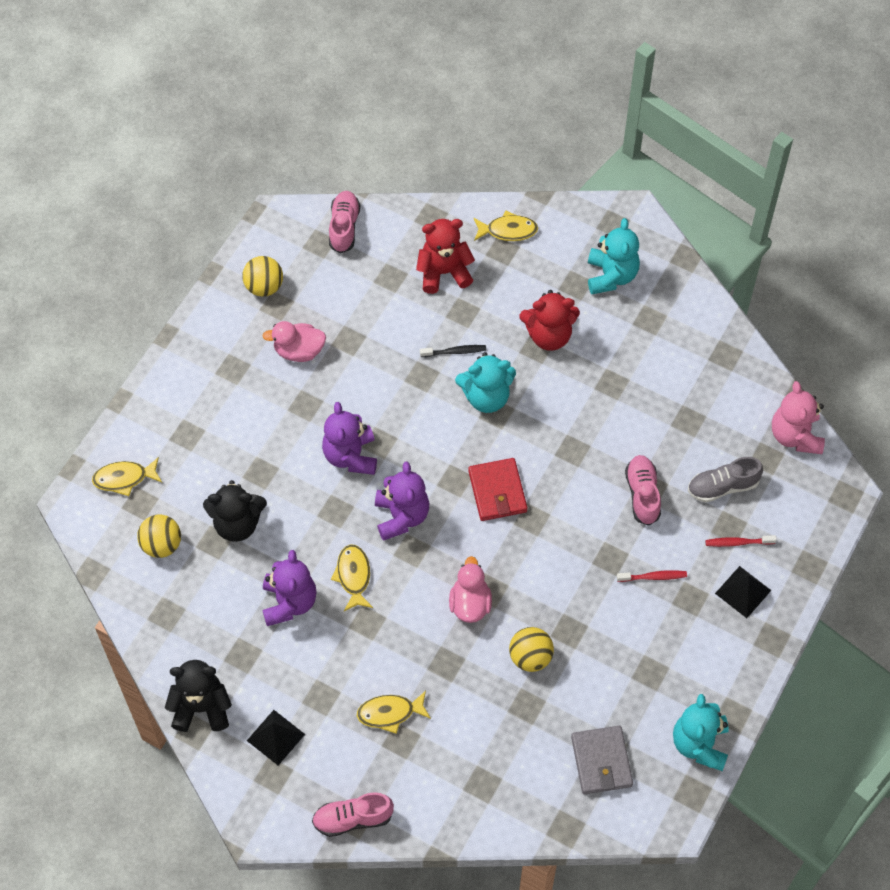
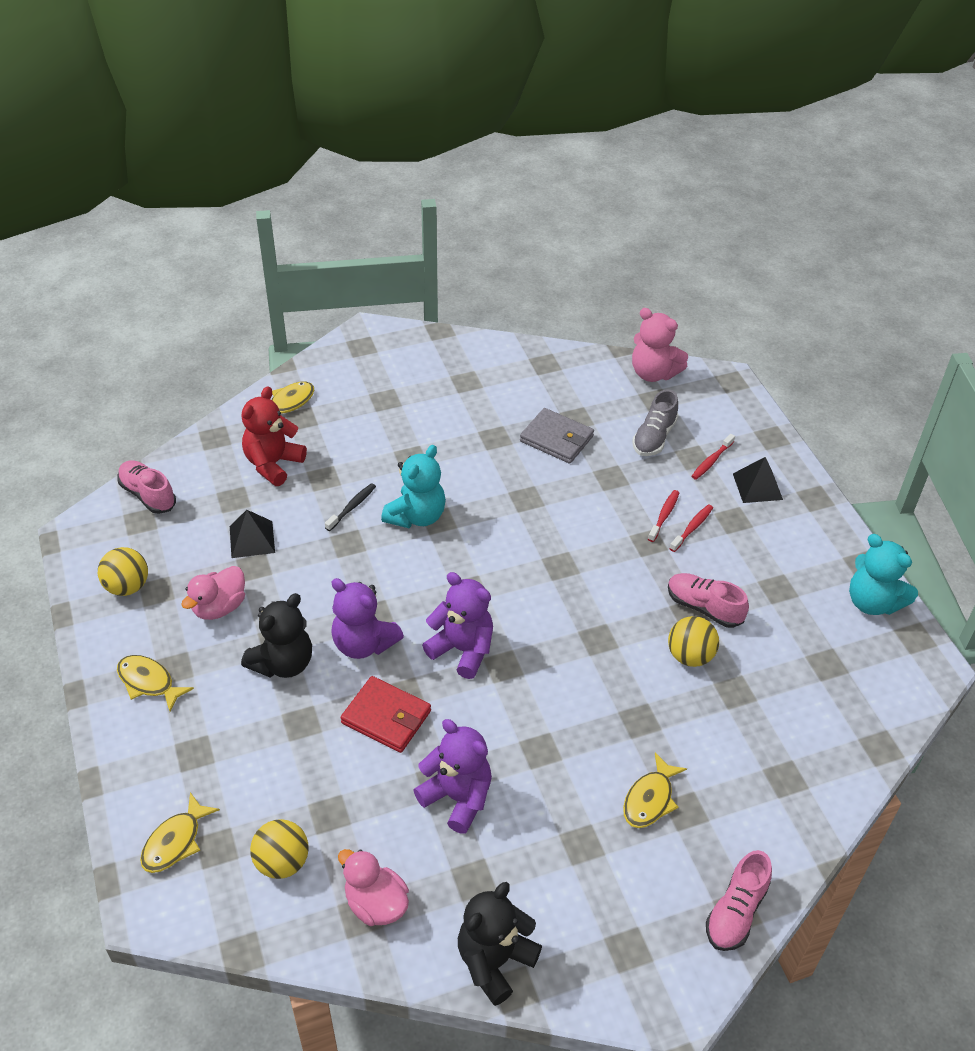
camera: 50 degrees left, 15 degrees down
black teddy bear [203,480,267,542] -> black teddy bear moved to [241,593,312,678]
black pyramid [247,710,305,765] -> black pyramid moved to [230,510,275,558]
yellow fish [331,544,373,611] -> yellow fish moved to [117,655,194,711]
pink duck [449,556,492,623] -> pink duck moved to [338,849,409,926]
red wallet [468,458,528,521] -> red wallet moved to [340,676,431,753]
red teddy bear [520,290,580,351] -> none
grey wallet [571,726,633,794] -> grey wallet moved to [520,408,594,464]
turquoise teddy bear [588,218,640,294] -> none
pink shoe [625,455,661,526] -> pink shoe moved to [668,573,749,628]
none -> red toothbrush [648,490,679,542]

